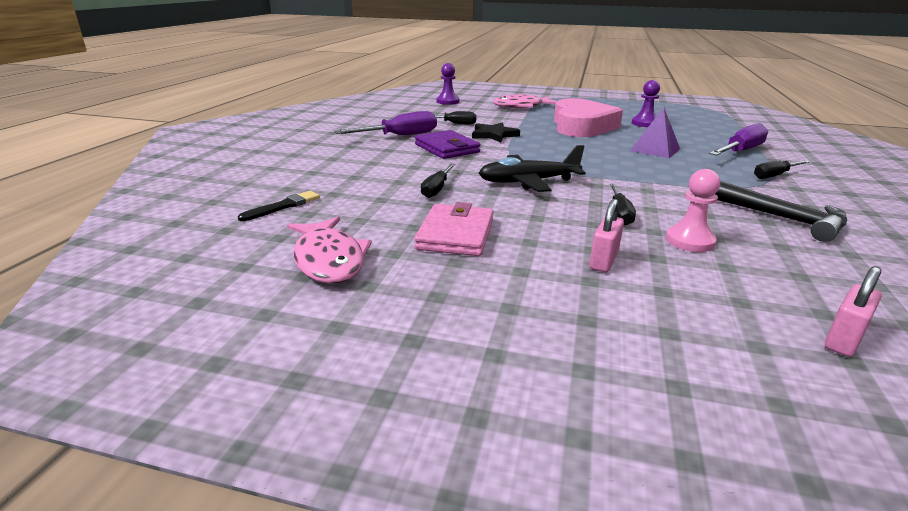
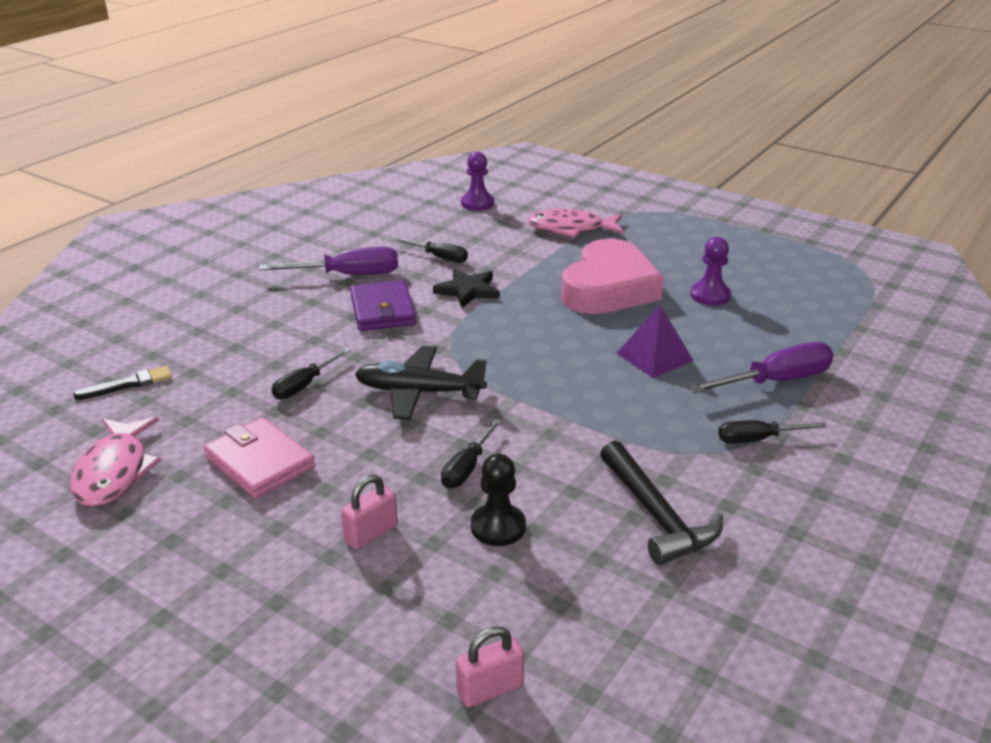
camera: 20 degrees right, 5 degrees up
pink wallet [414,202,494,256] -> pink wallet turned 75 degrees counterclockwise [204,417,315,498]
pink pawn [666,169,720,252] -> black pawn [471,454,526,546]

